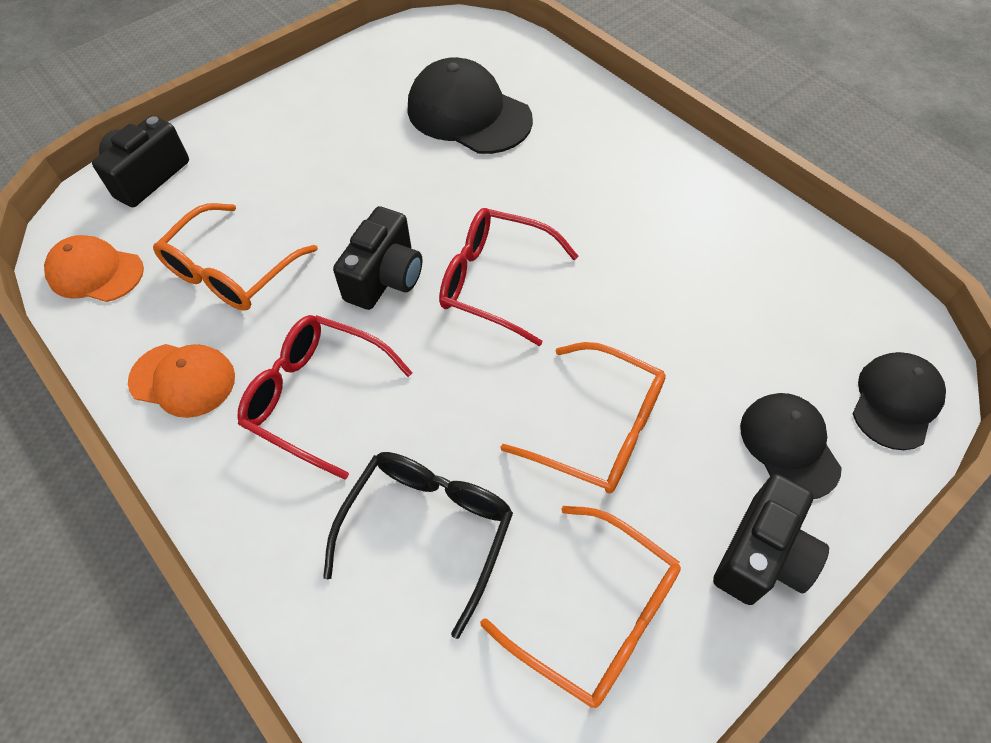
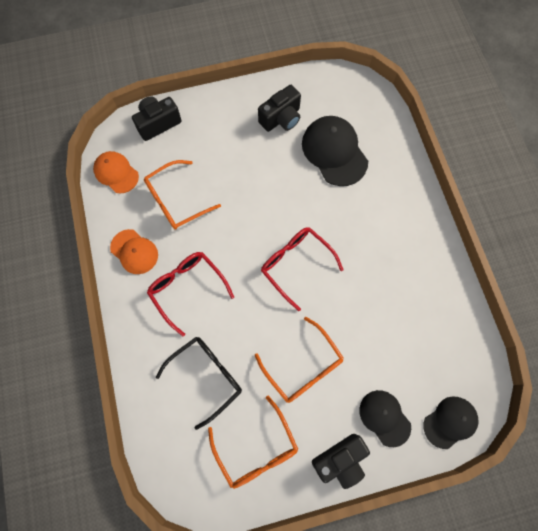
camera: 25 degrees right, 15 degrees up
black camera [333,206,423,310] -> black camera moved to [258,85,301,132]
black cap [740,393,842,499] -> black cap turned 45 degrees counterclockwise [360,390,411,447]

